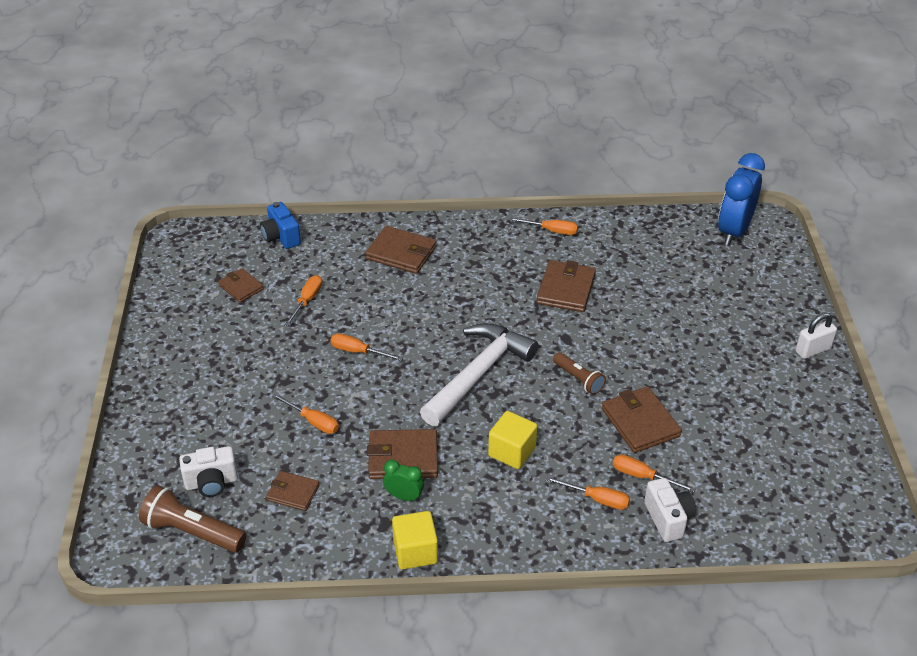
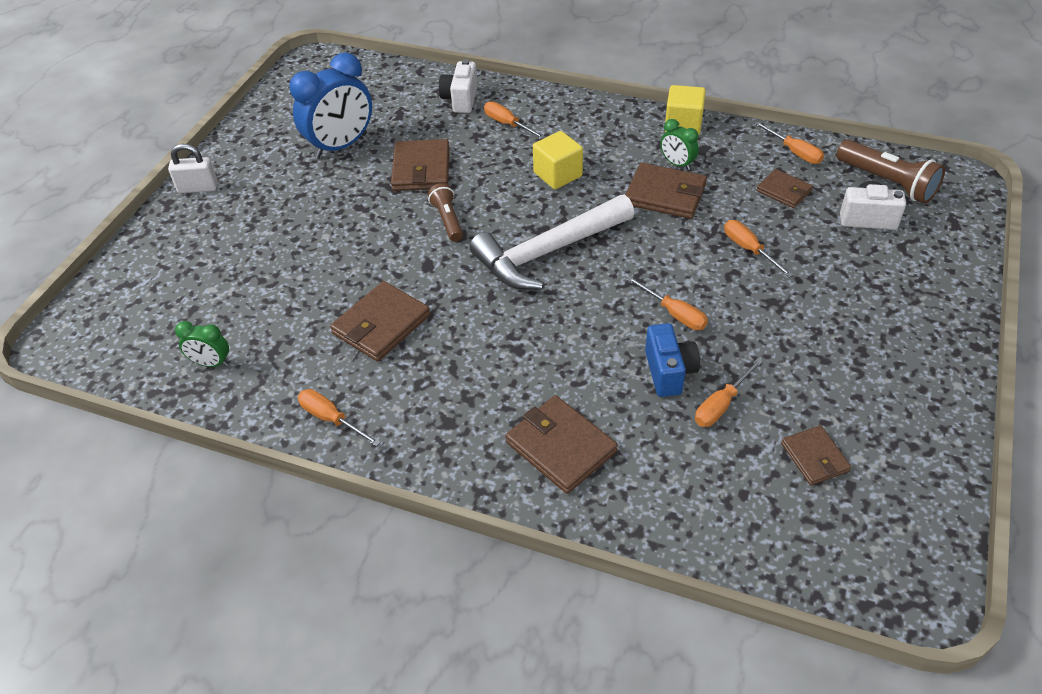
camera: 155 degrees left, 5 degrees up
blue camera [260,202,301,249] -> blue camera moved to [645,323,700,397]
orange screwdriver [613,454,696,492] -> orange screwdriver moved to [754,121,824,164]
blue clock [718,153,765,245] -> blue clock moved to [289,52,372,159]
none -> green clock [175,321,229,367]

